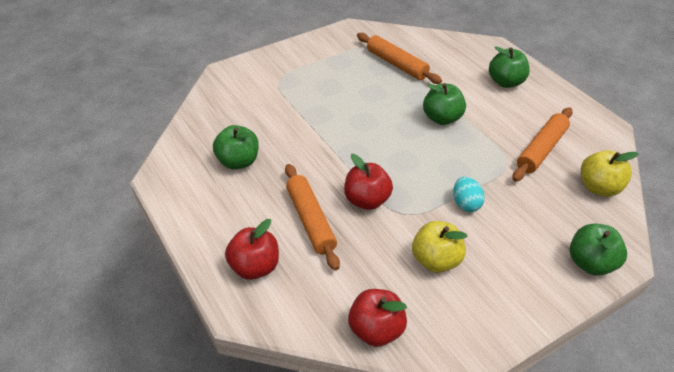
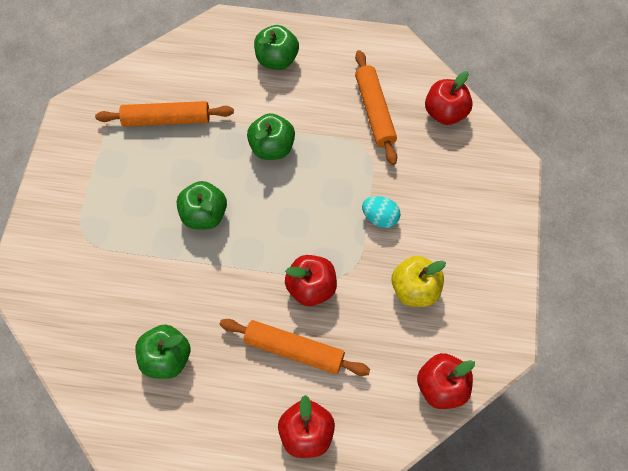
camera: 50 degrees left, 20 degrees up
green apple [570,223,627,276] -> green apple moved to [177,181,227,230]
yellow apple [581,150,639,197] -> red apple [425,71,473,125]

